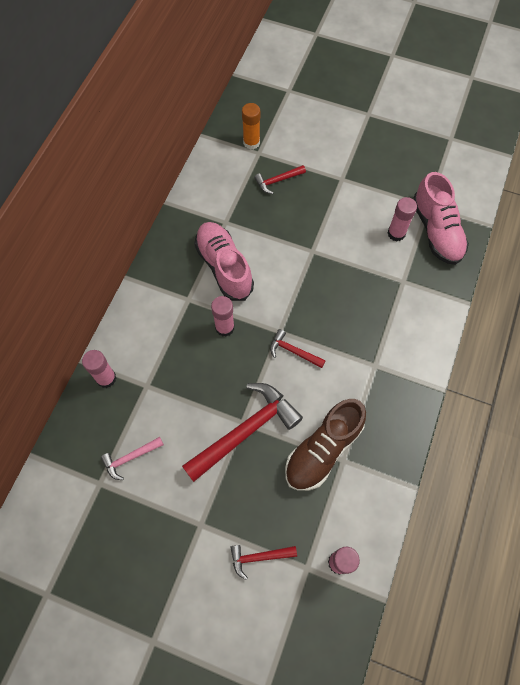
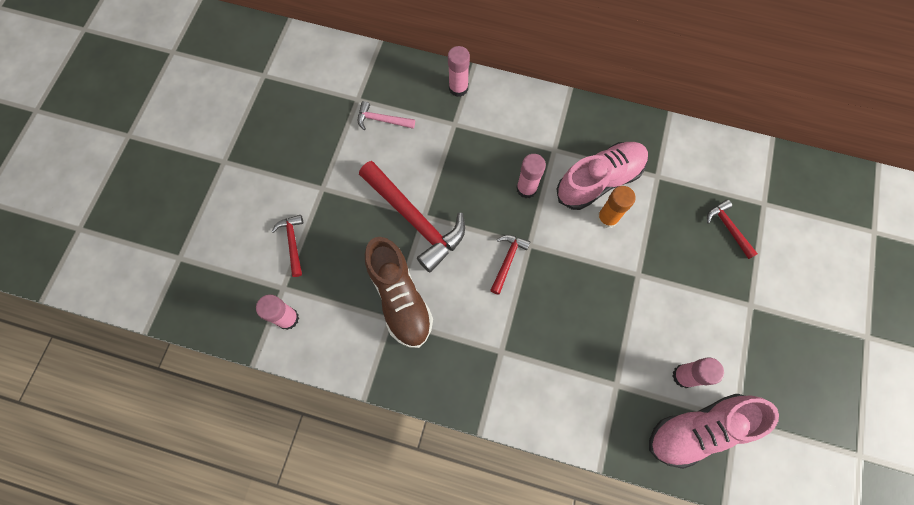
camera: 85 degrees right, 5 degrees up
pink hammer [101,437,164,480] -> pink hammer turned 45 degrees counterclockwise [358,101,415,130]
orange glue stick [242,103,260,150] -> orange glue stick moved to [597,186,636,229]
brown shoe [285,399,366,491] -> brown shoe turned 150 degrees counterclockwise [365,237,433,348]

